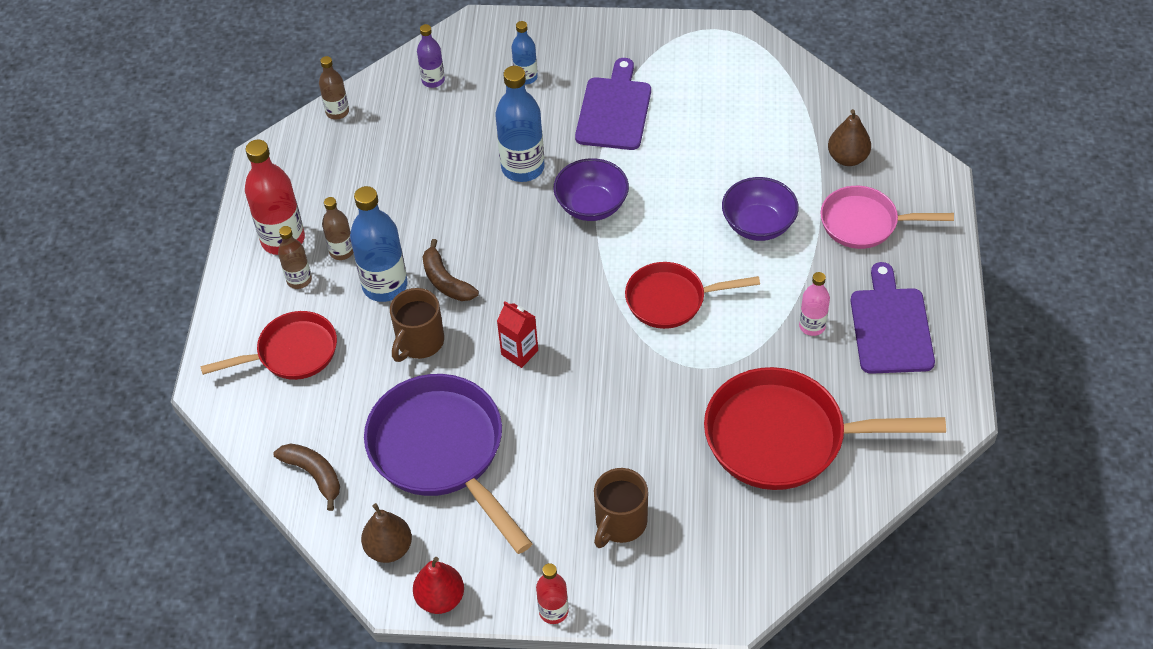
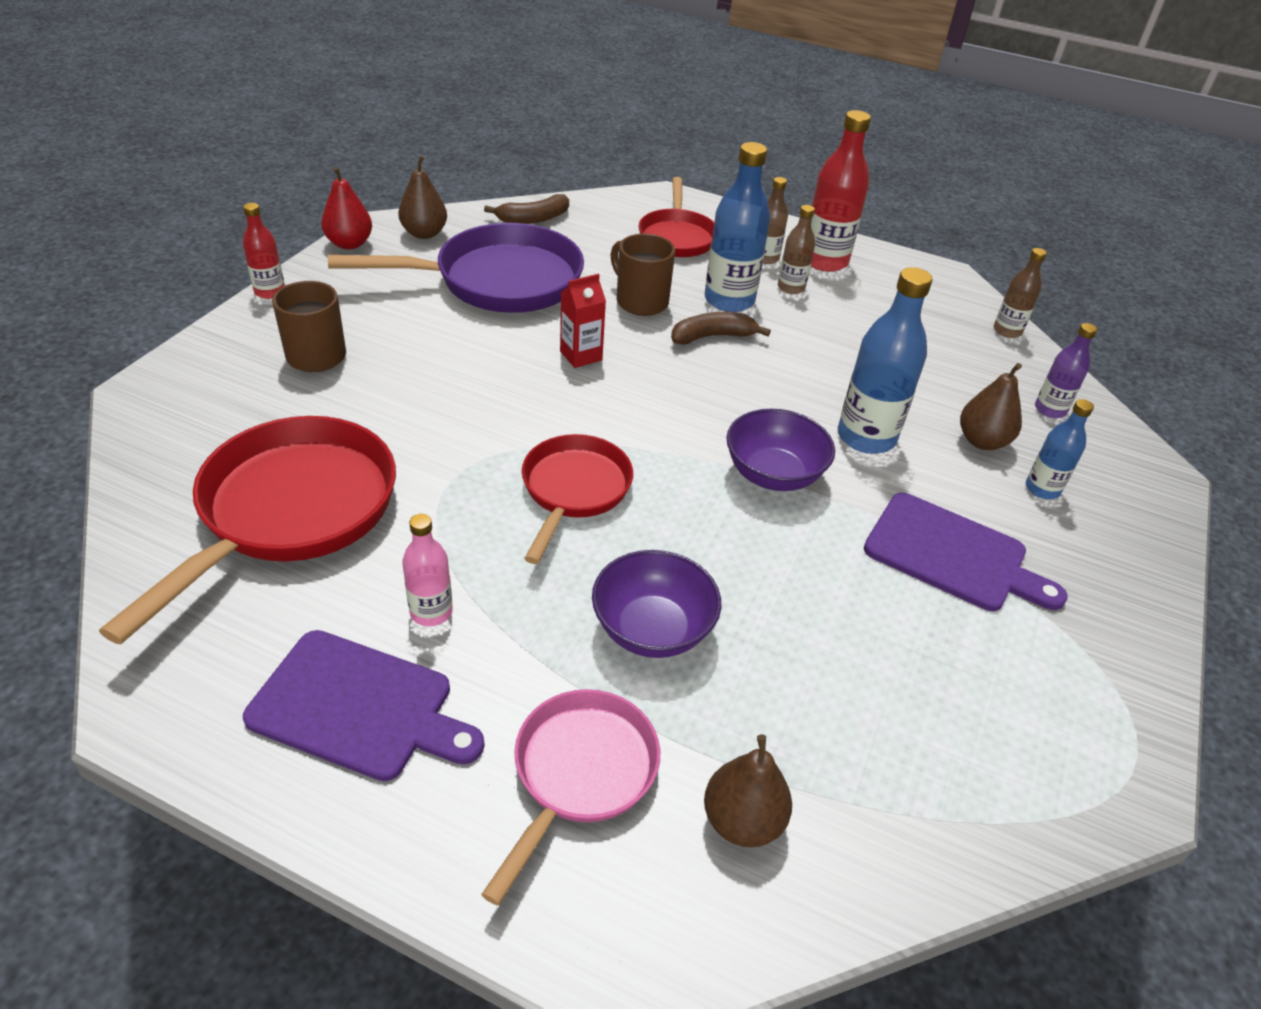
camera: 105 degrees right, 10 degrees down
none -> brown pear [960,363,1022,450]

